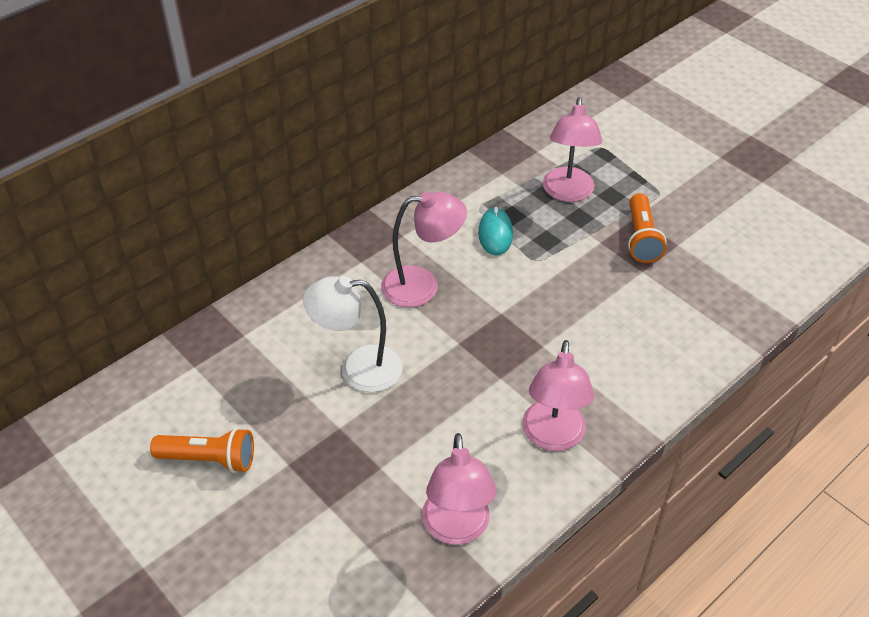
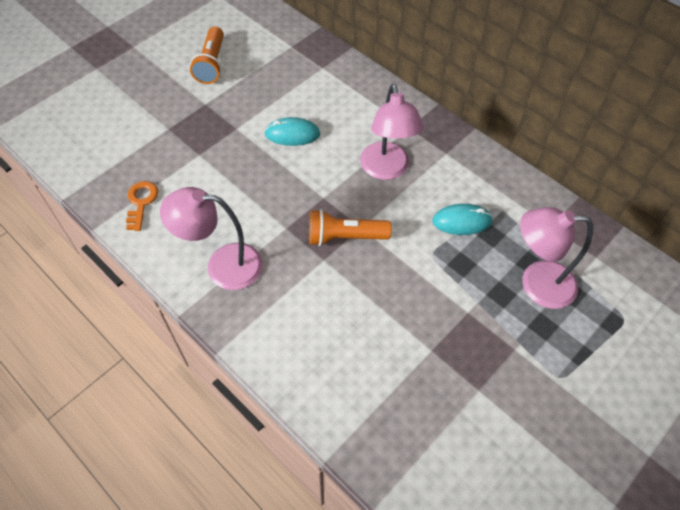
camera: 85 degrees right, 10 degrees up
white lamp [303,276,403,392] -> turquoise mouse [264,117,320,146]
pink lamp [422,433,496,545] -> orange key [126,181,158,231]
orange flashlight [628,193,667,263] -> orange flashlight moved to [309,209,392,246]

